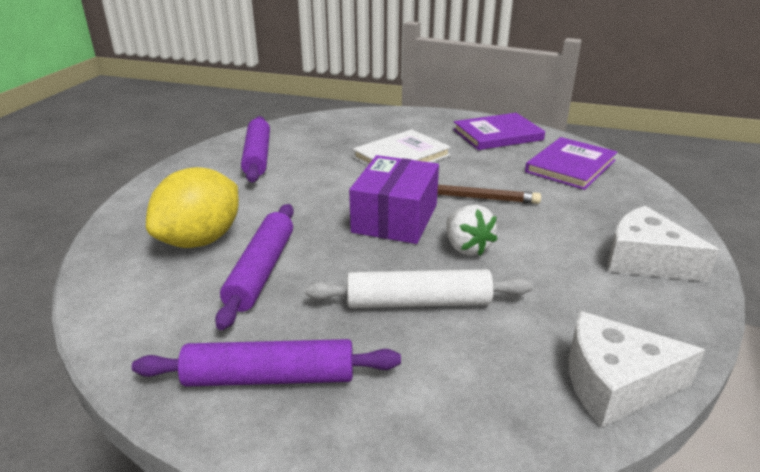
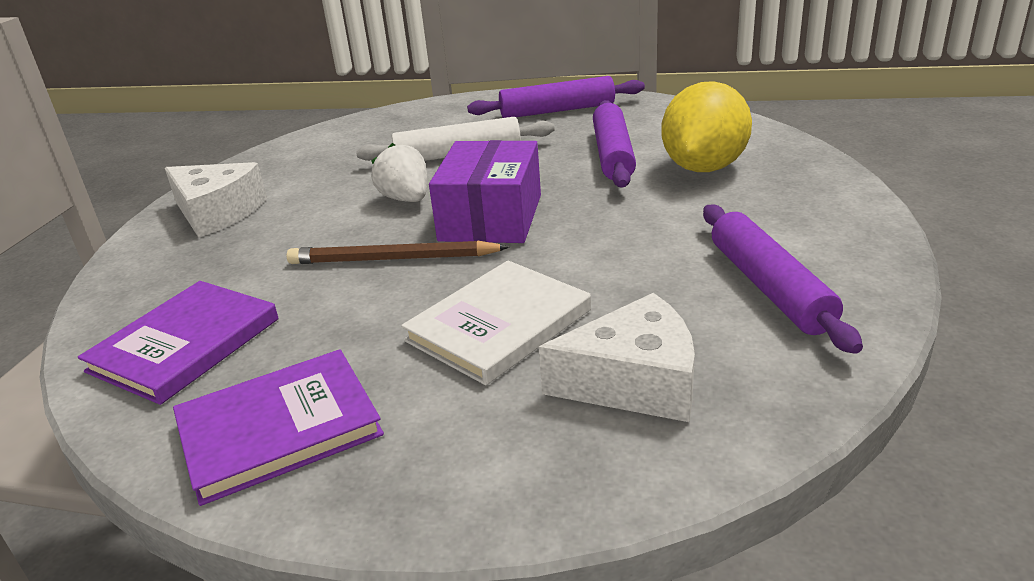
camera: 175 degrees right, 0 degrees up
white cheese [568,311,705,428] -> white cheese moved to [539,293,695,422]

